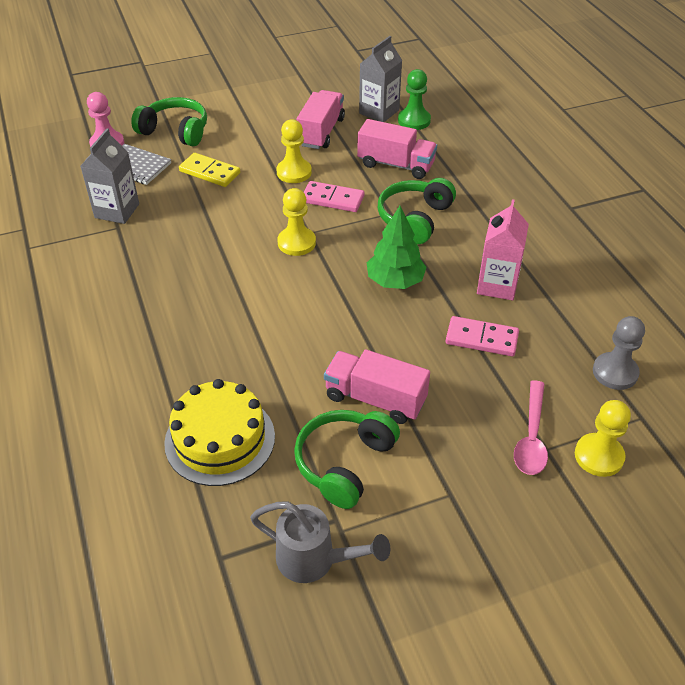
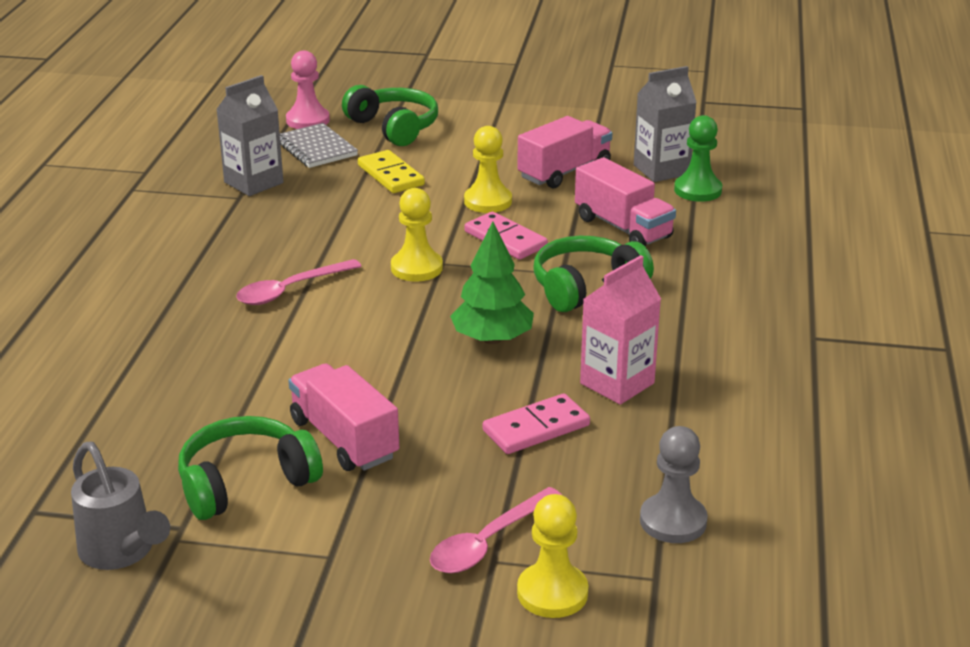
camera: 30 degrees right, 15 degrees down
yellow cake [164,379,275,486] -> none
pink domino [446,316,519,356] -> pink domino turned 75 degrees counterclockwise [483,393,590,454]
none -> pink spoon [236,259,362,305]

